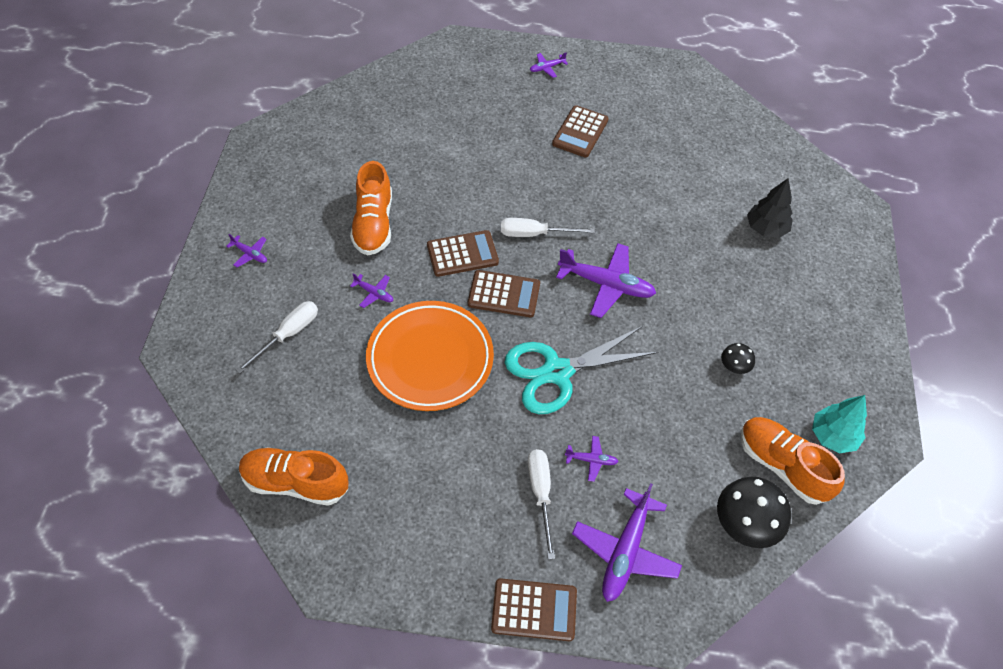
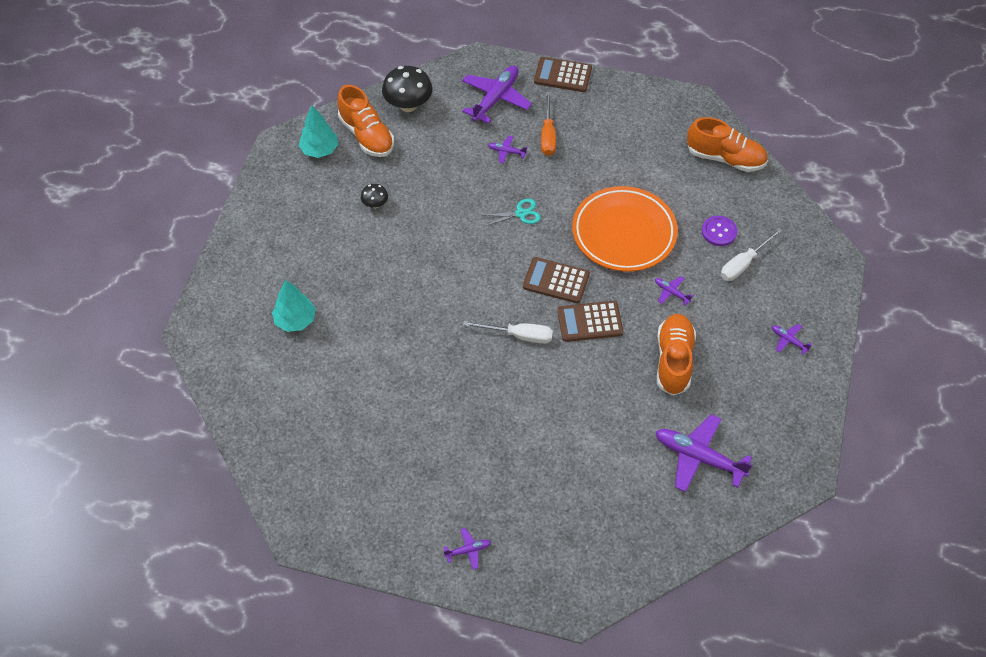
camera: 170 degrees left, 0 degrees up
turquoise scissors [505,326,658,414] -> turquoise scissors [481,199,541,226], size x0.47
white screwdriver [528,449,555,560] -> orange screwdriver [541,92,556,156]
brown calculator [552,105,609,157] -> none
purple plane [556,243,656,318] -> purple plane moved to [656,414,753,492]
black tree [747,178,793,238] -> turquoise tree [272,280,316,332]
none -> purple button [702,216,737,246]

